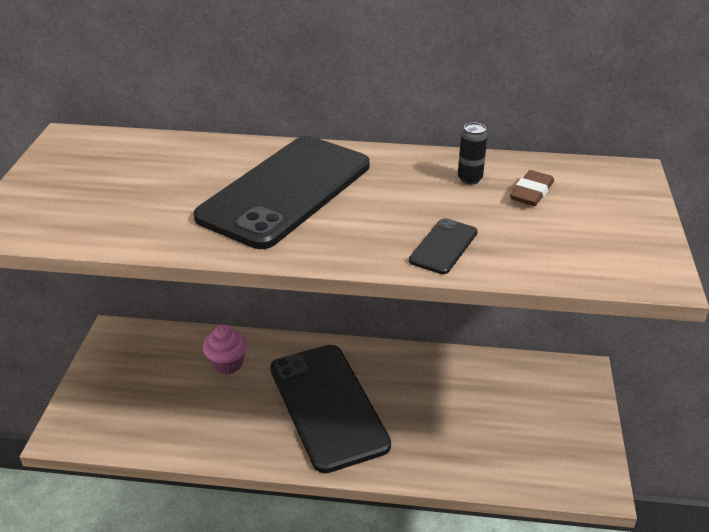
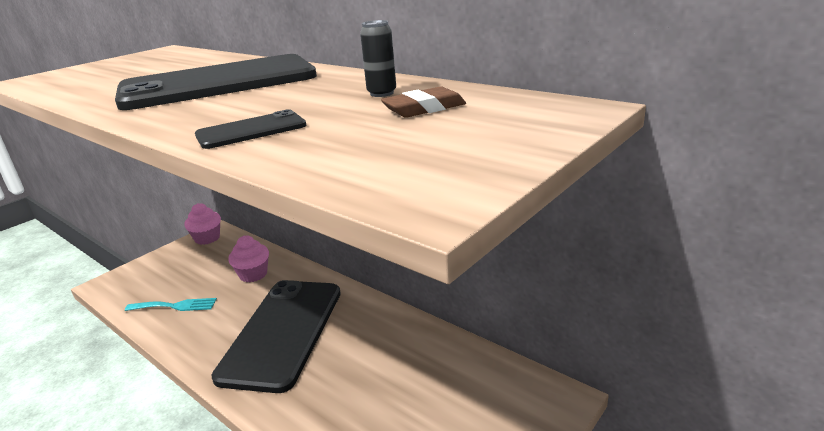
camera: 35 degrees right, 10 degrees down
none -> turquoise fork [125,298,217,311]
none -> pink cupcake [184,203,221,245]

